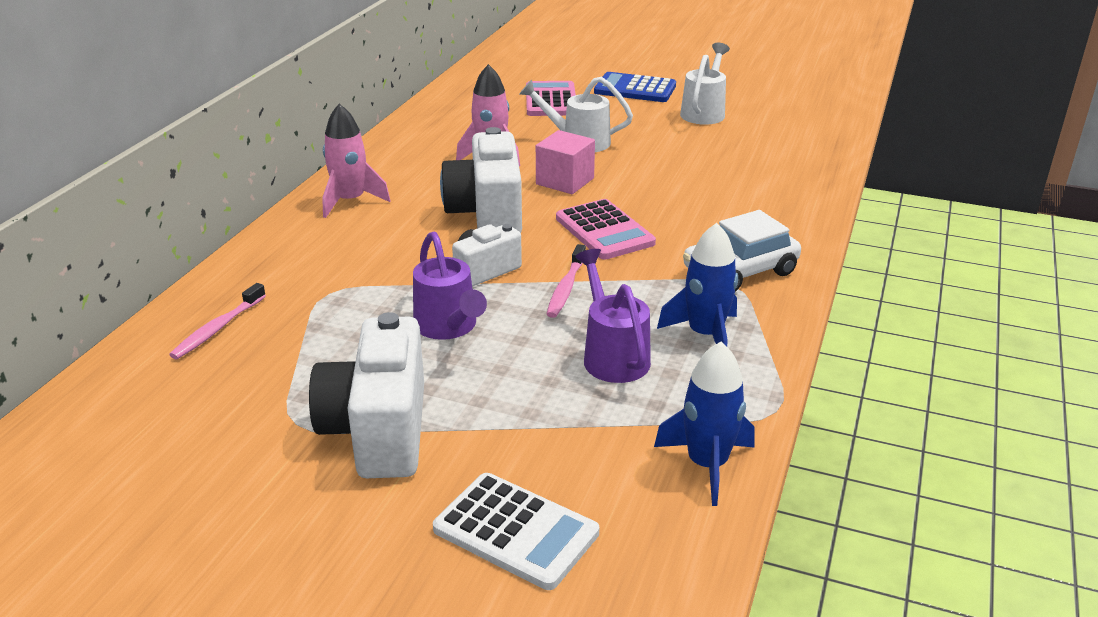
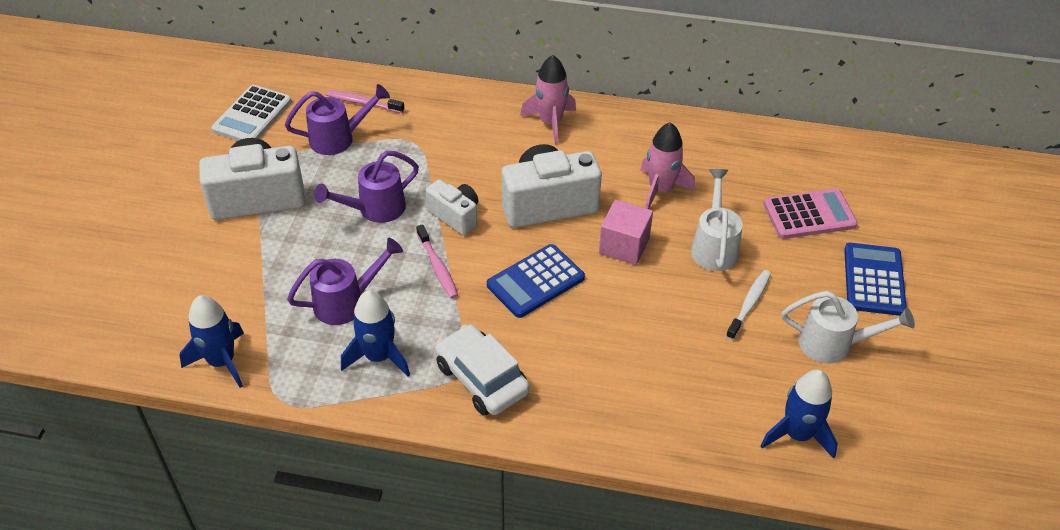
camera: 80 degrees right, 15 degrees up
white calculator [433,473,599,590] -> white calculator moved to [211,85,292,141]
pink toothbrush [547,244,586,318] -> pink toothbrush turned 120 degrees counterclockwise [416,224,458,299]
pink calculator [556,199,656,260] -> blue calculator [487,244,585,318]
none -> purple watering can [285,84,390,155]
none -> white toothbrush [726,270,771,340]
none -> blue rocket [760,370,838,459]

